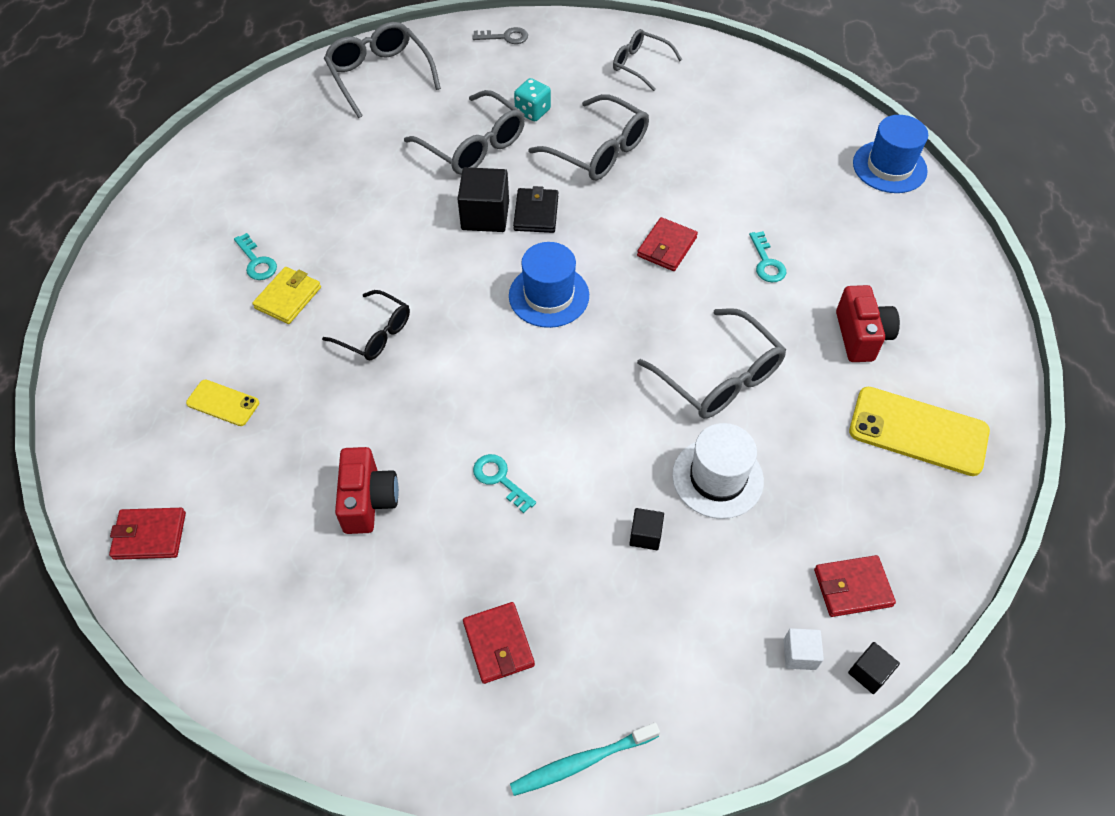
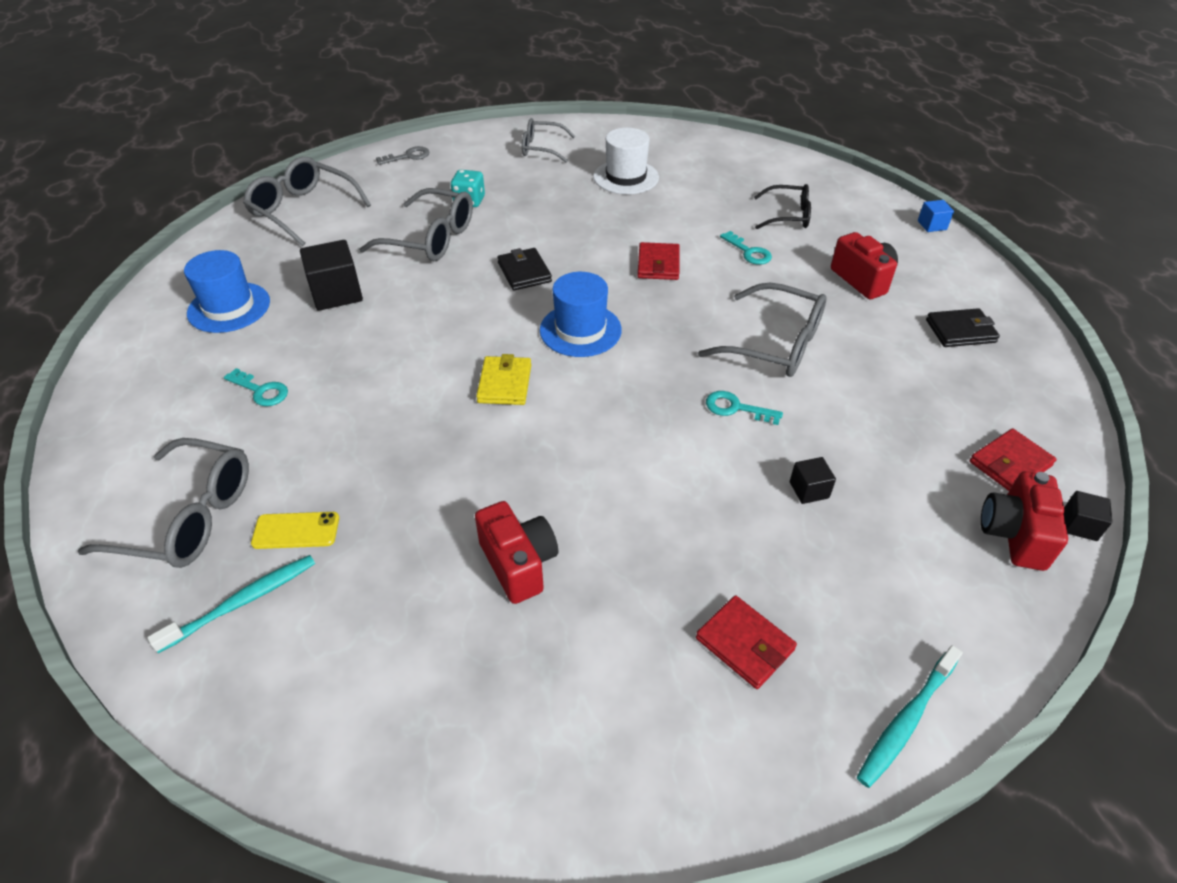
camera: 25 degrees left, 10 degrees down
red wallet [109,508,186,560] -> none
yellow wallet [252,267,321,324] -> yellow wallet moved to [476,354,531,405]
black glasses [322,290,410,360] -> black glasses moved to [754,184,811,229]
black cube [458,167,509,232] -> black cube moved to [300,240,363,311]
turquoise key [473,454,536,513] -> turquoise key moved to [706,391,783,425]
grey glasses [528,94,649,181] -> grey glasses moved to [78,438,249,568]
white hat [672,423,764,519] -> white hat moved to [593,128,659,194]
white cube [784,628,824,670] -> red camera [981,471,1068,571]
yellow phone [849,387,990,476] -> black wallet [926,308,1000,347]
blue hat [853,115,928,193] -> blue hat moved to [184,250,270,333]
none -> turquoise toothbrush [147,555,315,653]
none -> blue cube [918,200,954,232]

